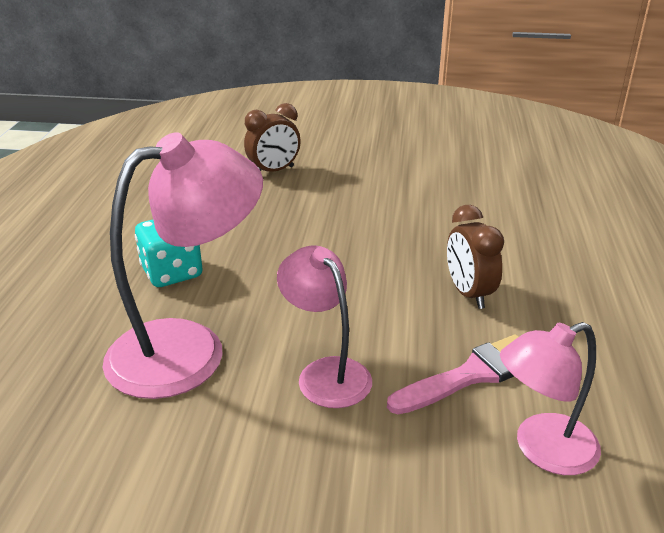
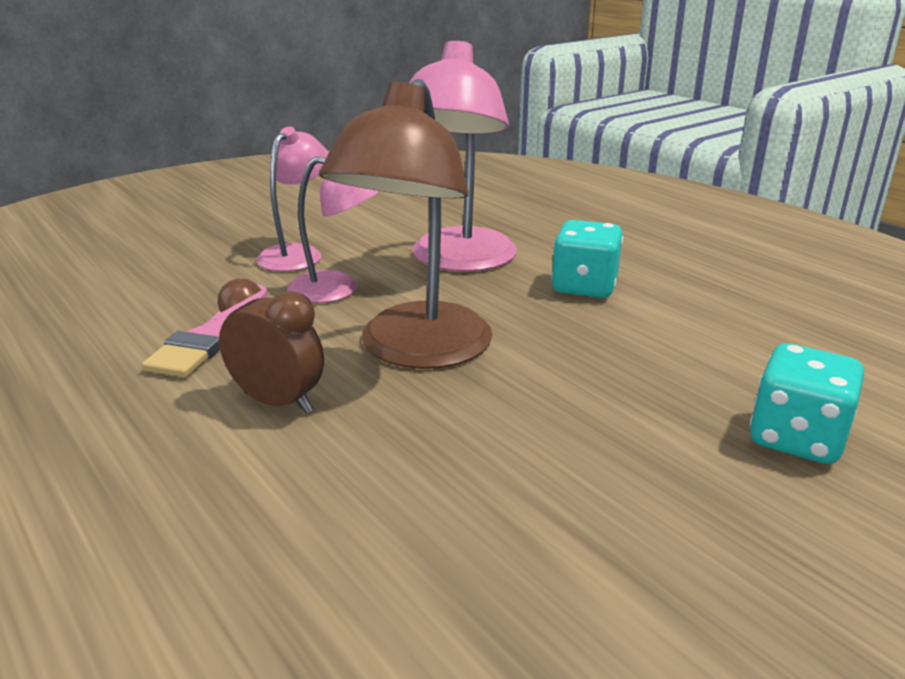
camera: 135 degrees right, 5 degrees down
brown clock [244,103,301,172] -> turquoise dice [750,343,864,464]
pink lamp [500,322,601,475] -> pink lamp moved to [256,127,329,271]
none -> brown lamp [319,79,493,369]

